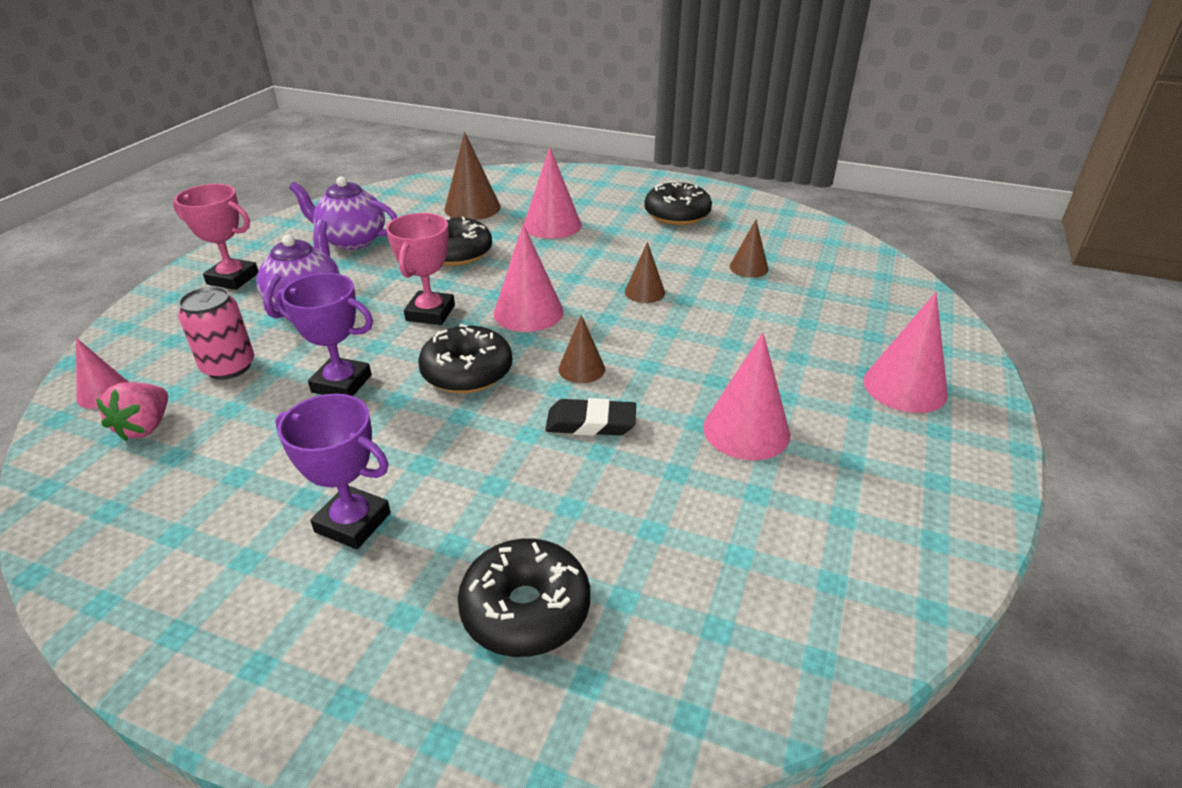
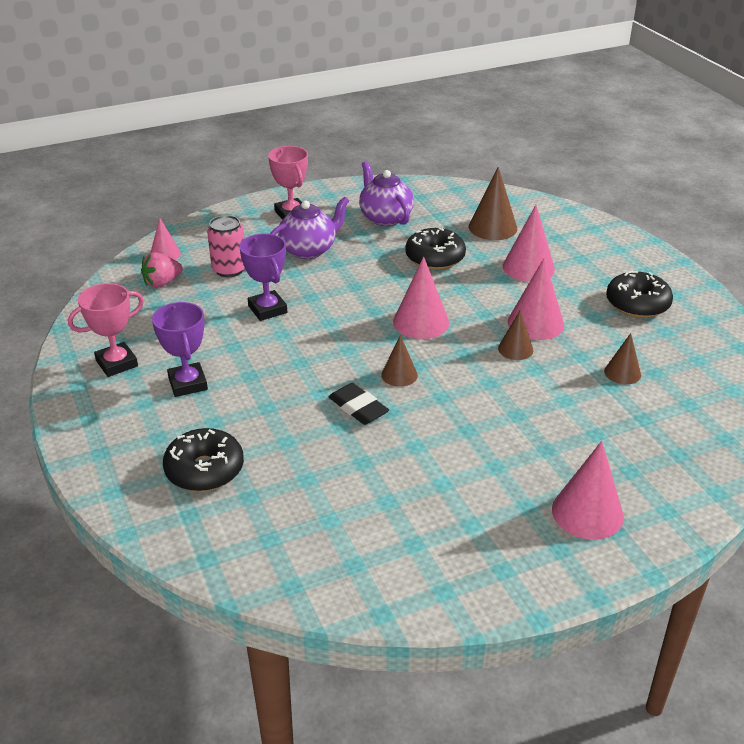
camera: 45 degrees right, 0 degrees up
pink trophy [386,213,455,325] -> pink trophy moved to [68,283,144,377]
black donut [418,324,512,393] -> none
pink cone [703,332,790,460] -> pink cone moved to [508,257,564,340]

